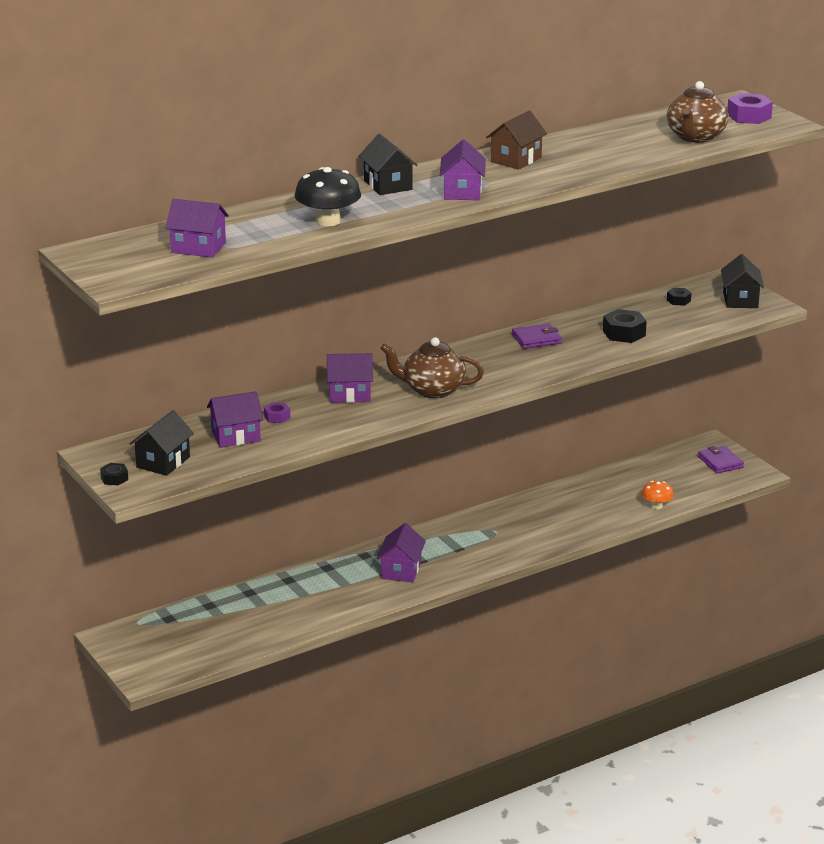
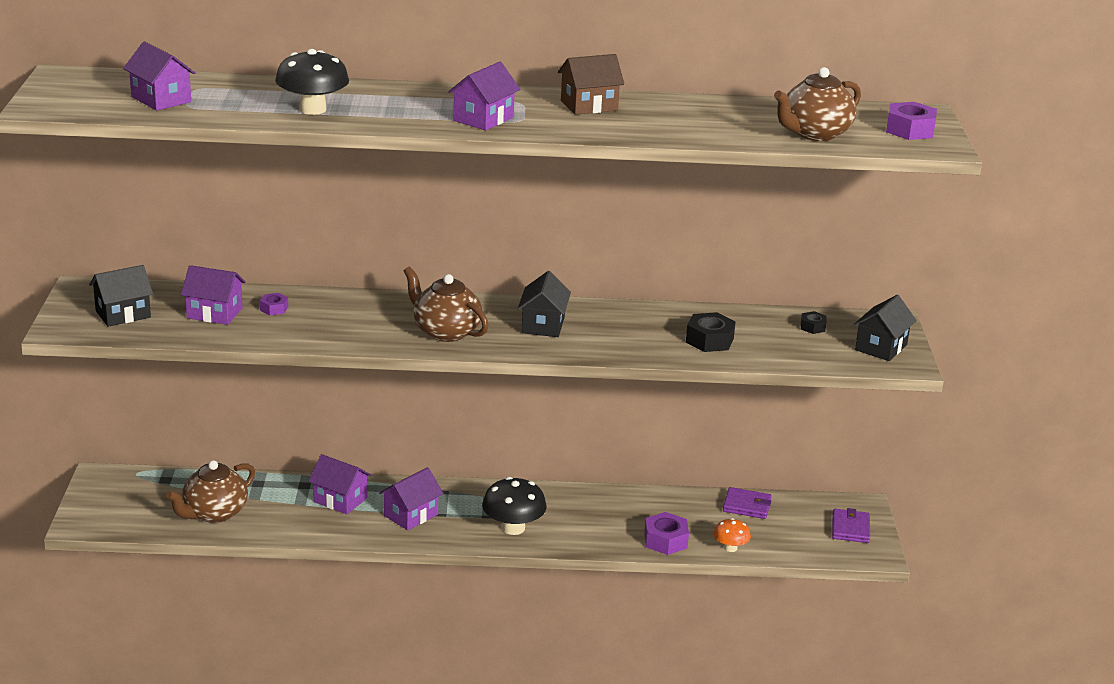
camera: 30 degrees right, 0 degrees up
black nut [100,463,128,485] -> none
purple house [327,353,373,403] -> purple house moved to [308,454,372,514]
black house [359,134,417,195] -> black house moved to [517,271,571,337]
purple wallet [512,323,562,349] -> purple wallet moved to [723,487,772,519]
none -> brown teapot [166,460,255,523]
none -> black mushroom [482,477,547,535]
none -> purple nut [644,512,689,555]

